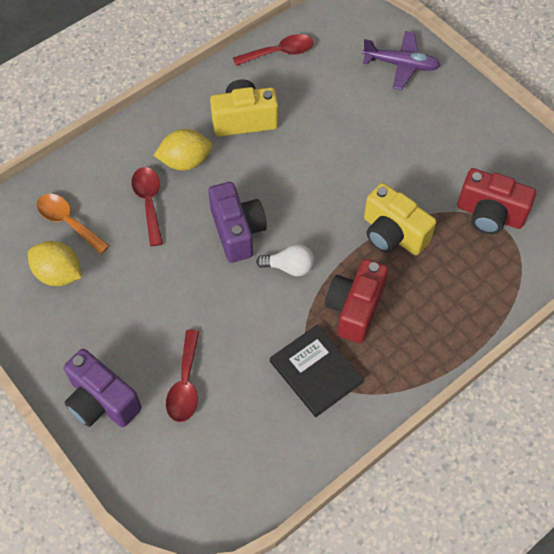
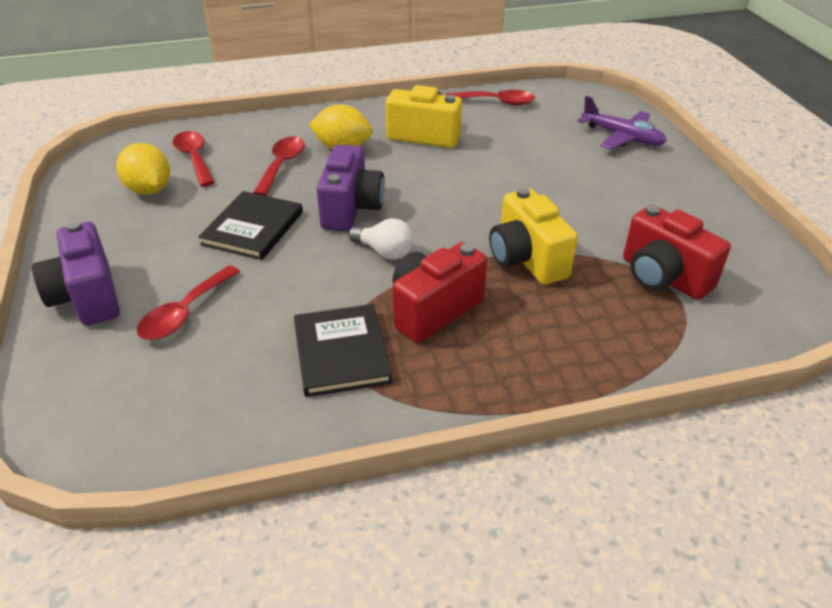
camera: 25 degrees right, 20 degrees down
orange spoon [36,194,109,254] -> red spoon [173,131,215,187]
none -> black book [198,191,303,260]

